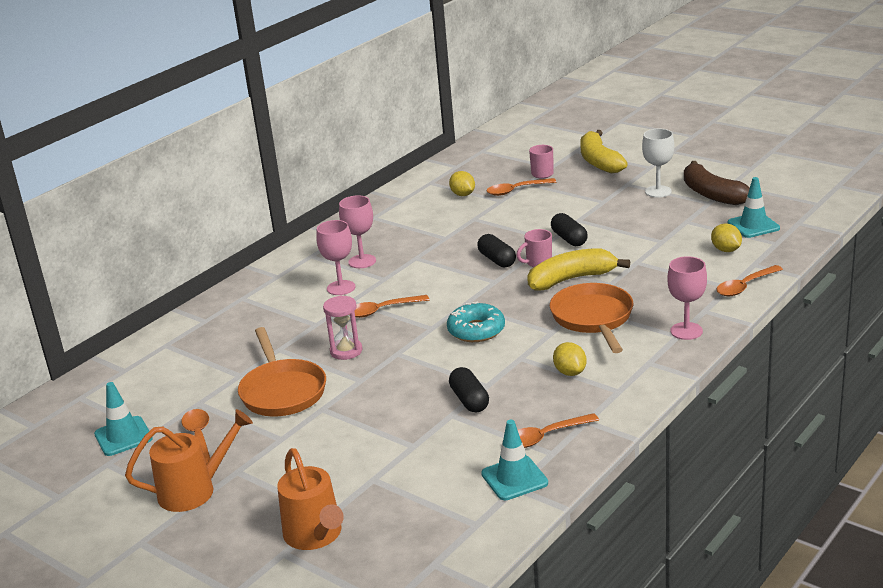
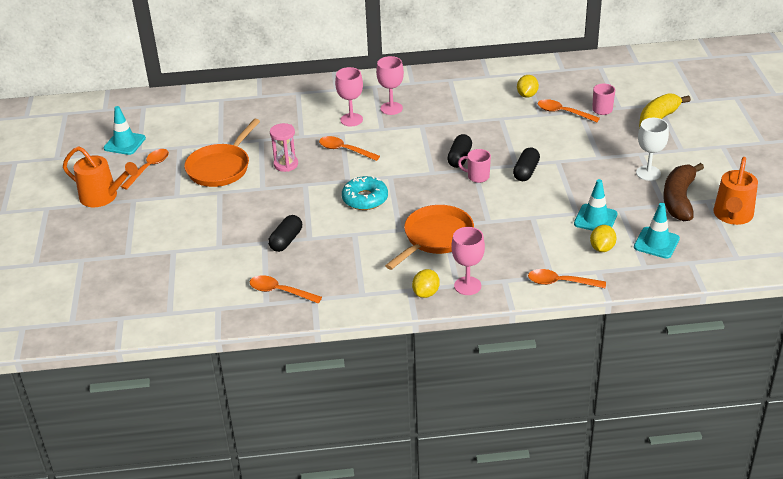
camera: 45 degrees right, 10 degrees up
orange watering can [277,448,344,550] -> orange watering can moved to [714,157,758,225]
turquoise traffic cone [481,420,548,500] -> turquoise traffic cone moved to [574,179,618,231]
yellow banana [527,248,630,291] -> none
yellow lemon [553,342,587,376] -> yellow lemon moved to [412,269,440,298]

